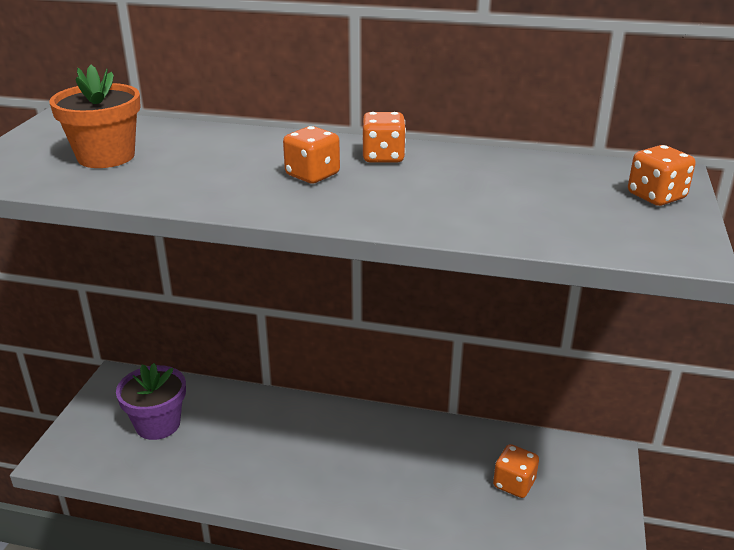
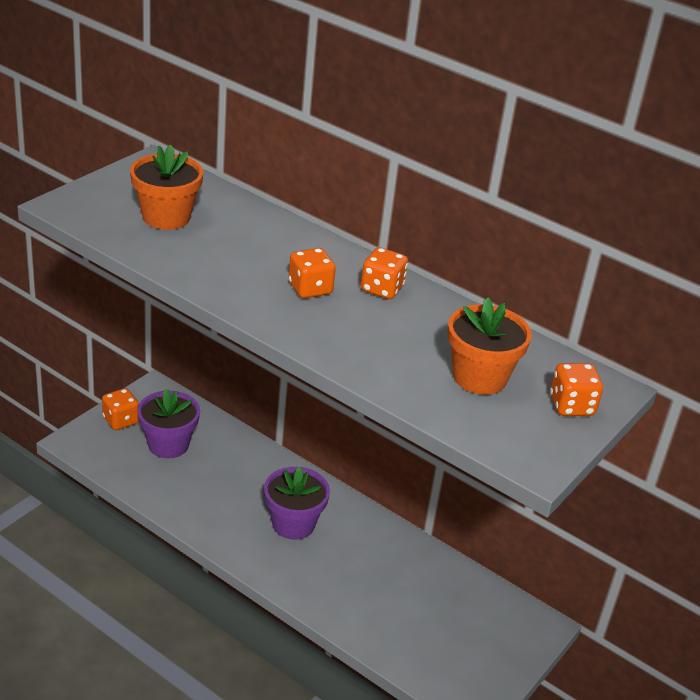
camera: 20 degrees right, 5 degrees up
orange dice [493,444,539,498] -> orange dice moved to [102,388,139,430]
none -> purple flower pot [264,466,330,540]
none -> orange flower pot [448,297,532,395]

